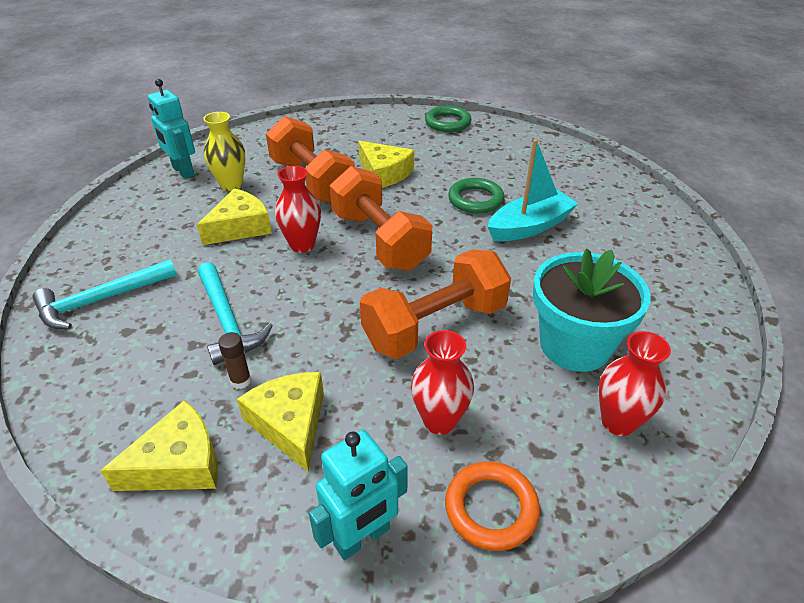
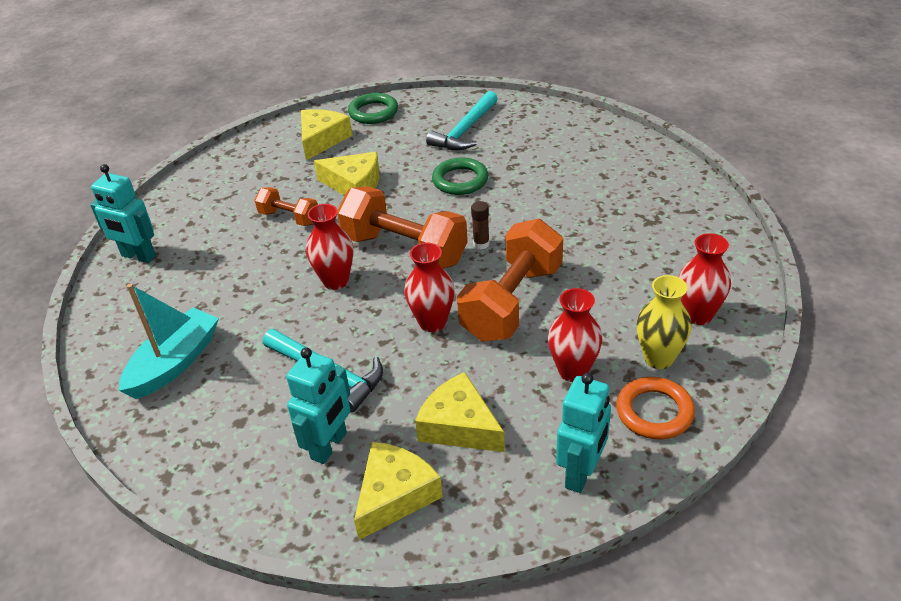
camera: 25 degrees left, 0 degrees up
turquoise hammer [32,259,177,329] -> turquoise hammer moved to [426,91,498,150]
yellow cheese [197,188,272,245] -> yellow cheese moved to [301,109,352,160]
yellow vase [203,112,245,191] -> yellow vase moved to [637,275,691,369]
brown glue stick [218,332,251,389] -> brown glue stick moved to [471,201,490,249]
orange dumbbell [266,116,355,203] -> orange dumbbell [255,187,318,226], size x0.53
turquoise boat [488,139,578,241] -> turquoise boat moved to [119,284,219,399]
turquoise flower pot [533,249,651,372] -> none
none -> turquoise robot [286,347,350,464]
none -> red vase [404,243,455,332]

